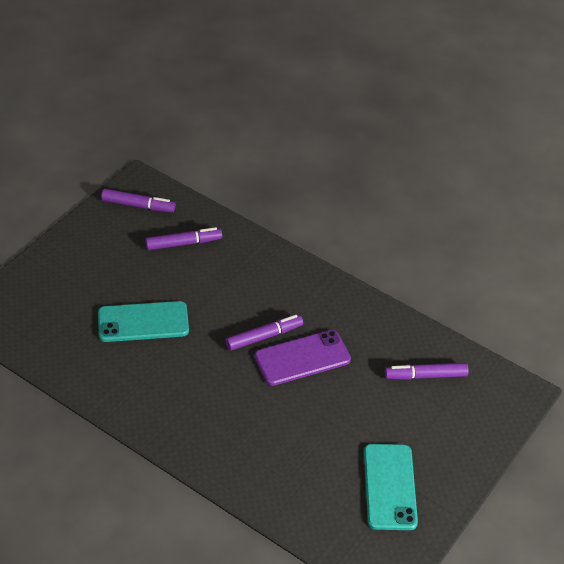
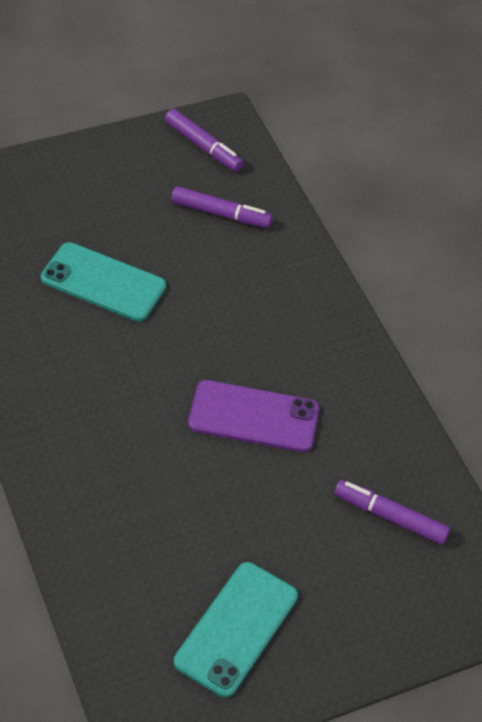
camera: 30 degrees right, 5 degrees up
purple marker [225,315,303,351] -> none

